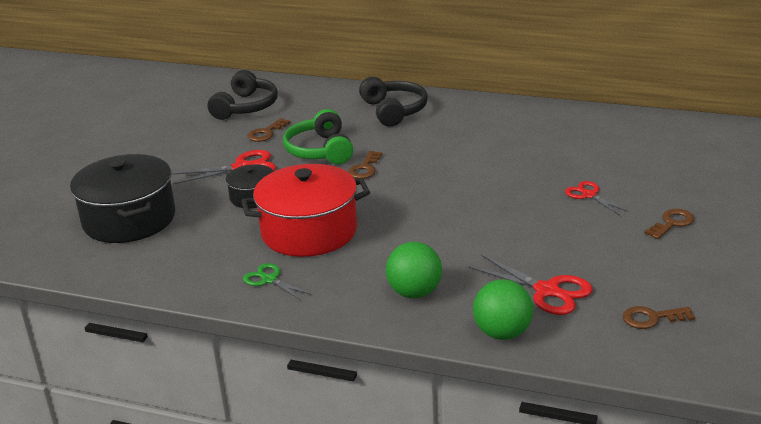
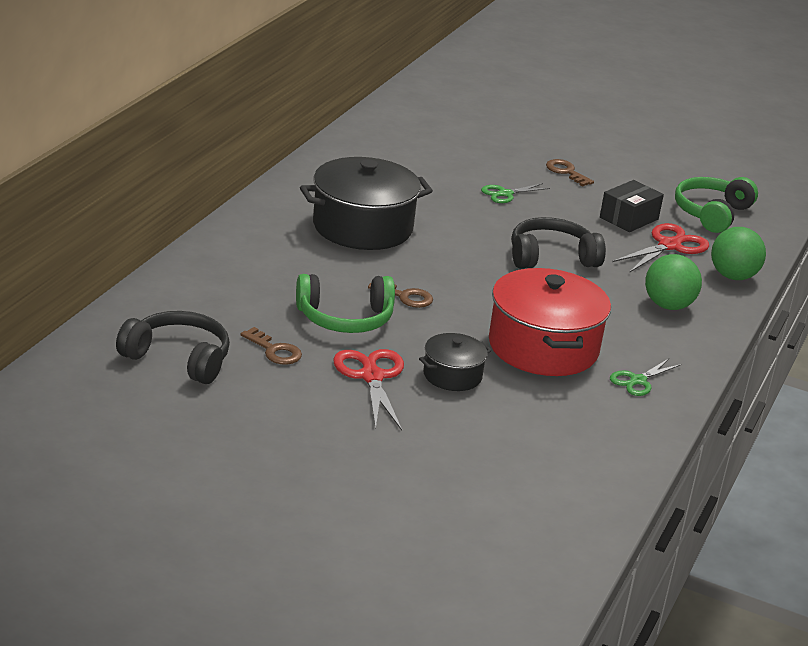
camera: 90 degrees left, 0 degrees up
black pot [70,154,175,243] -> black pot moved to [300,157,433,250]
black headphones [359,77,428,127] -> black headphones moved to [511,217,606,269]
red scissors [565,181,629,215] -> green scissors [481,183,550,203]
brown key [622,306,695,329] -> green headphones [675,177,758,233]
none -> black box [600,180,664,232]

